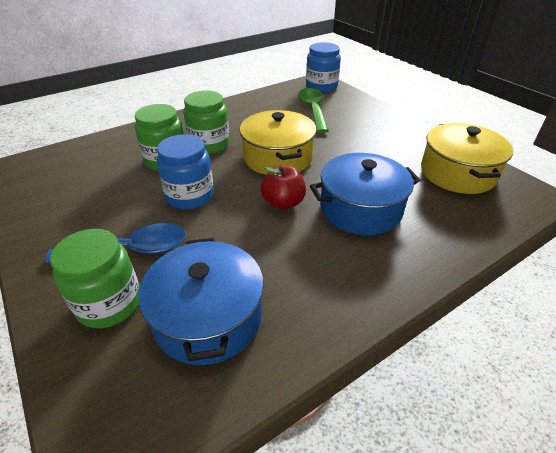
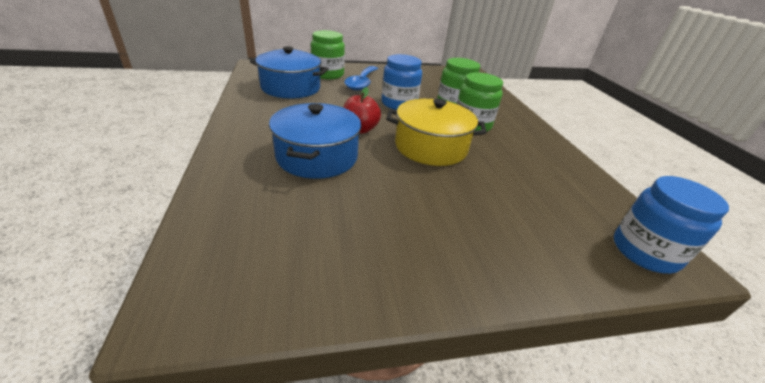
camera: 110 degrees right, 5 degrees down
green spoon [298,88,329,133] -> none
yellow pot [421,123,513,194] -> none

